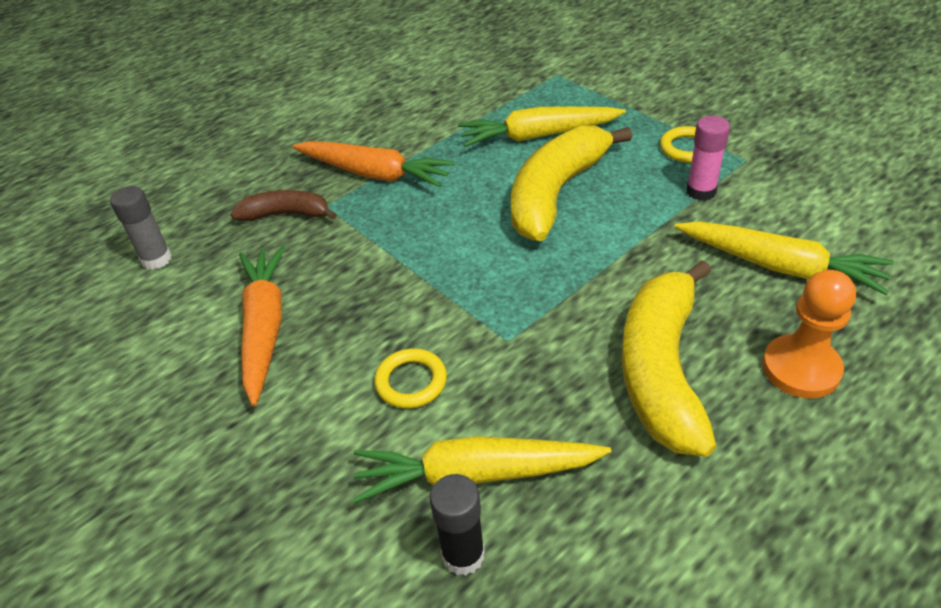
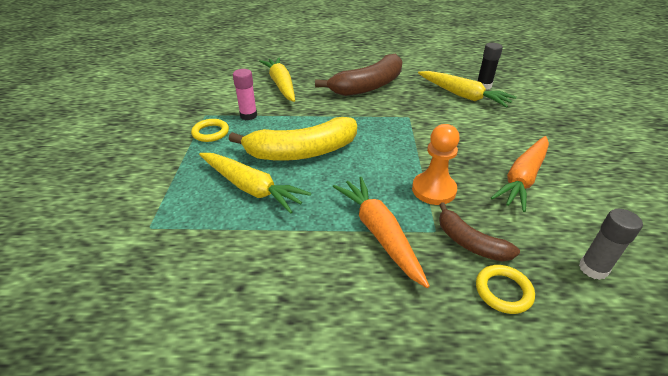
camera: 140 degrees left, 5 degrees down
yellow ring [374,348,447,409] -> yellow ring moved to [476,265,535,314]
yellow banana [622,260,716,457] -> brown banana [315,54,402,96]
orange pawn [762,270,856,399] -> orange pawn moved to [412,124,460,205]

